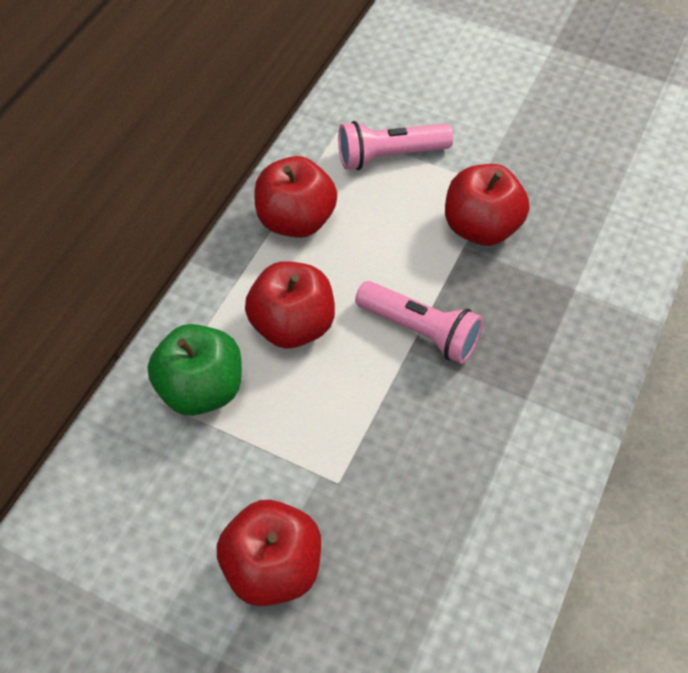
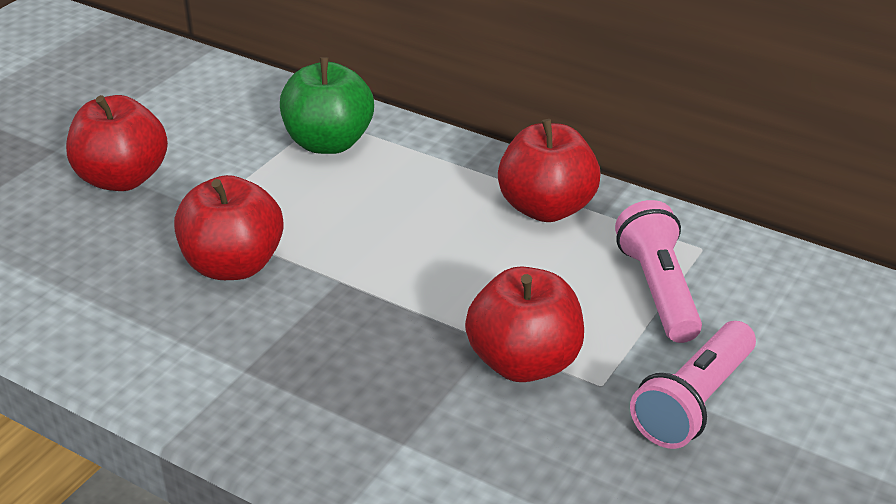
camera: 95 degrees right, 20 degrees down
red apple [245,261,335,348] -> red apple moved to [174,175,284,280]
pink flashlight [355,281,483,364] -> pink flashlight moved to [630,321,756,449]

